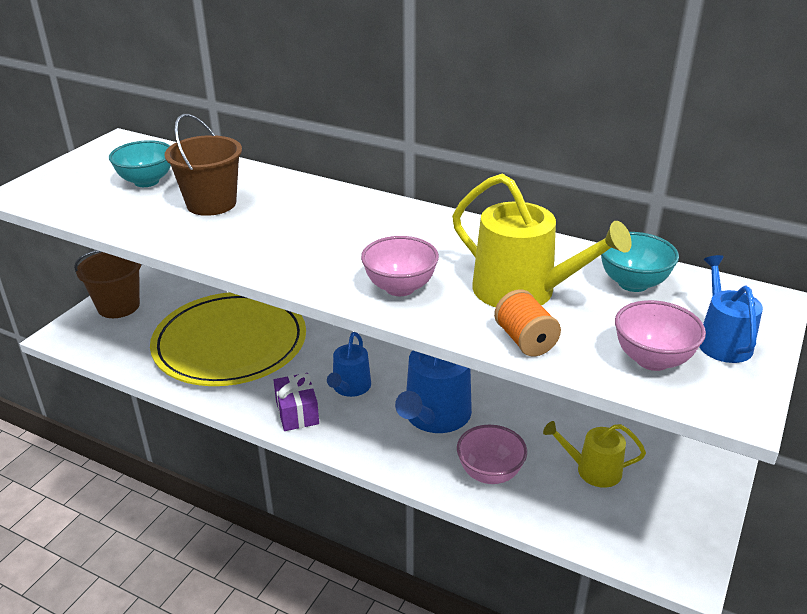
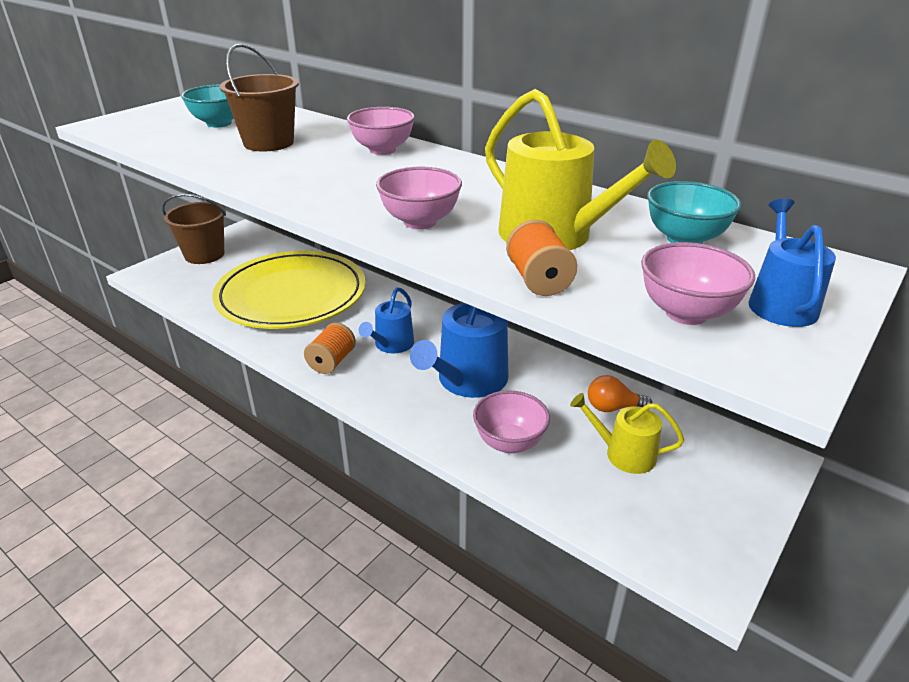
camera: 10 degrees right, 0 degrees up
purple gift [273,373,319,431] -> orange spool [304,322,356,374]
none -> pink bowl [347,107,415,155]
none -> orange light bulb [588,375,652,412]

